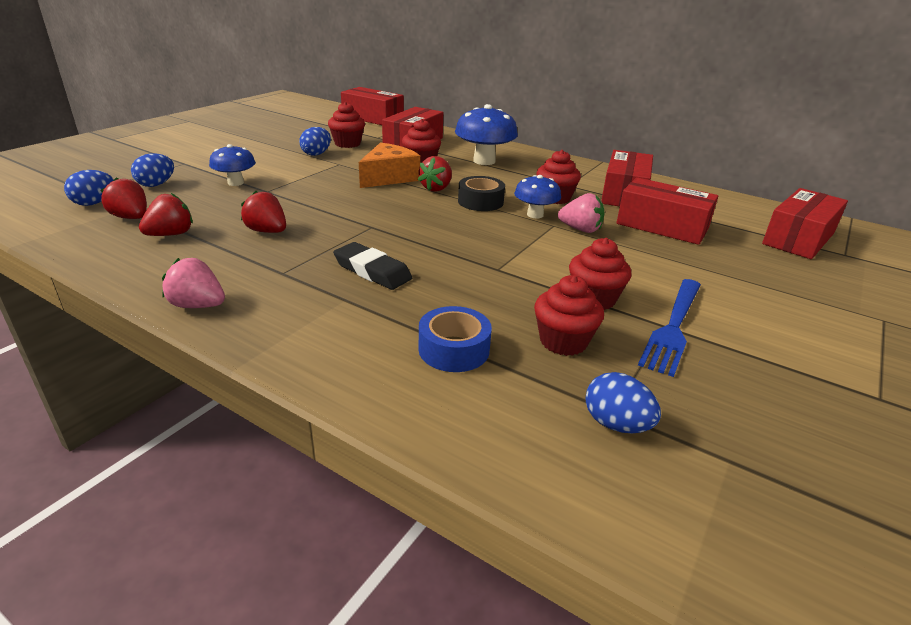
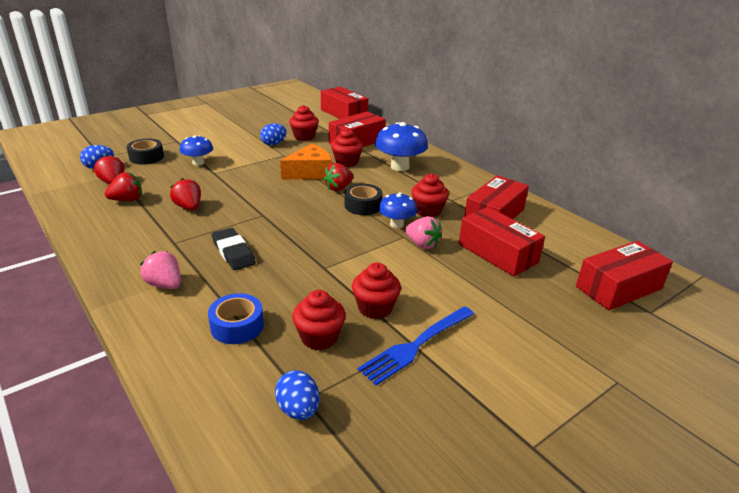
camera: 20 degrees right, 0 degrees up
blue egg [131,153,174,187] -> black tape [127,139,164,165]
pink strawberry [162,258,225,308] -> pink strawberry moved to [140,251,181,289]

